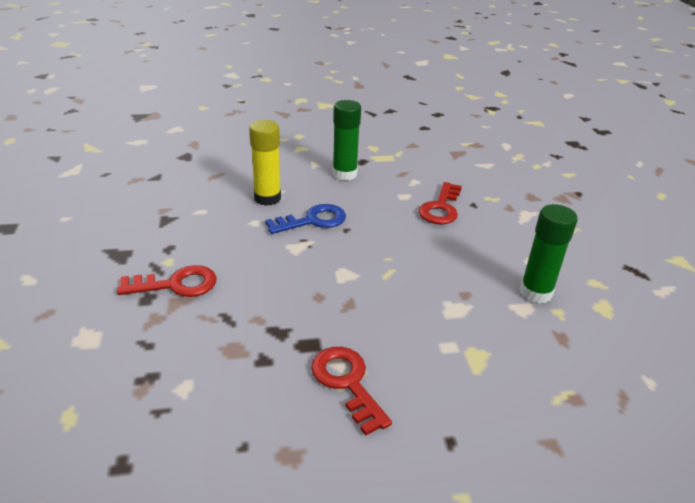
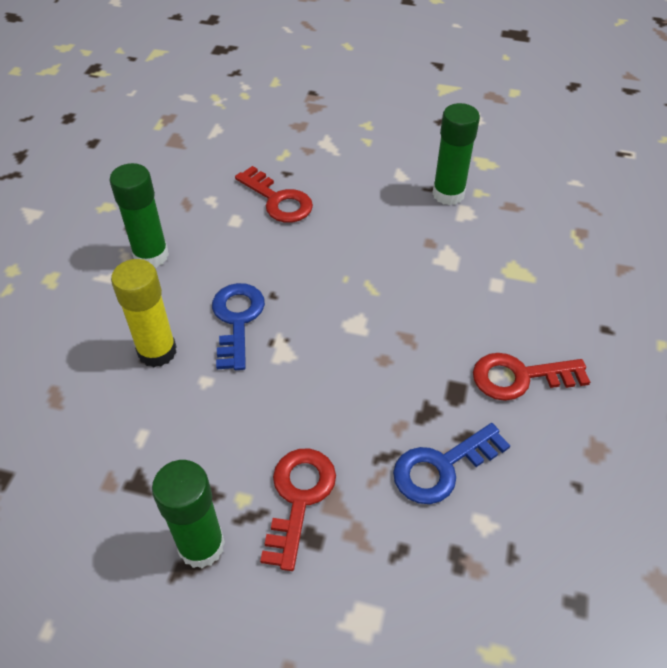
camera: 65 degrees left, 15 degrees up
none -> green glue stick [152,460,225,568]
none -> blue key [393,423,511,504]

